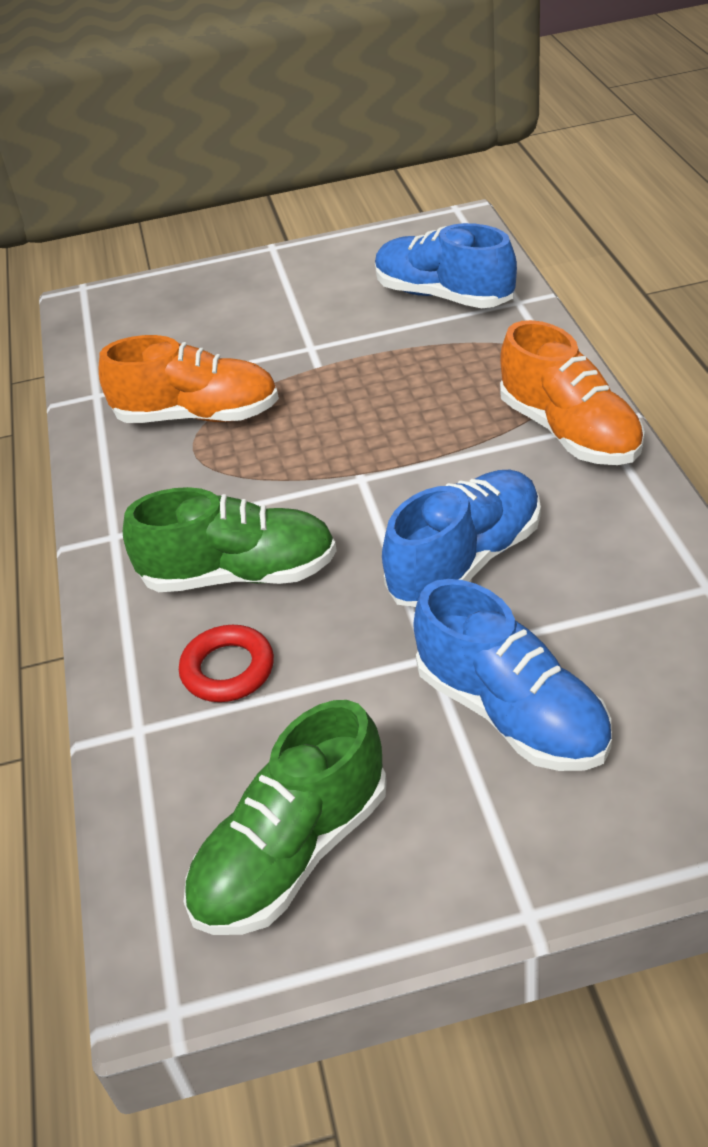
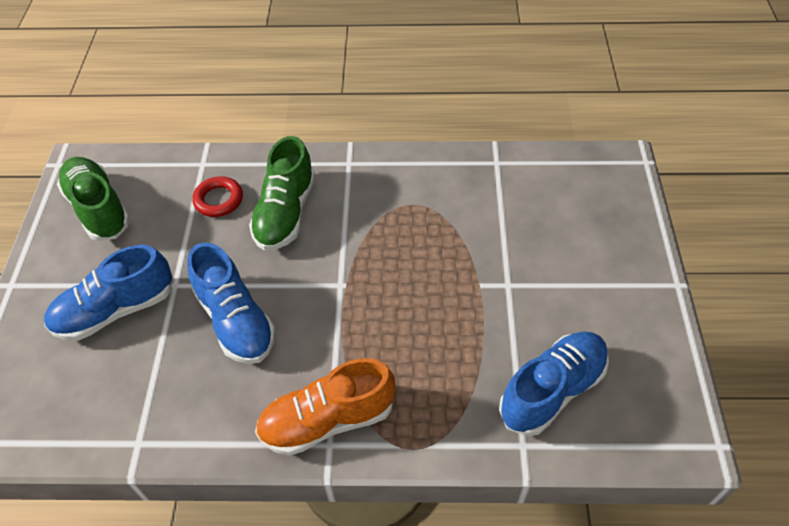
camera: 100 degrees right, 10 degrees up
orange shoe [99,335,279,423] -> none

